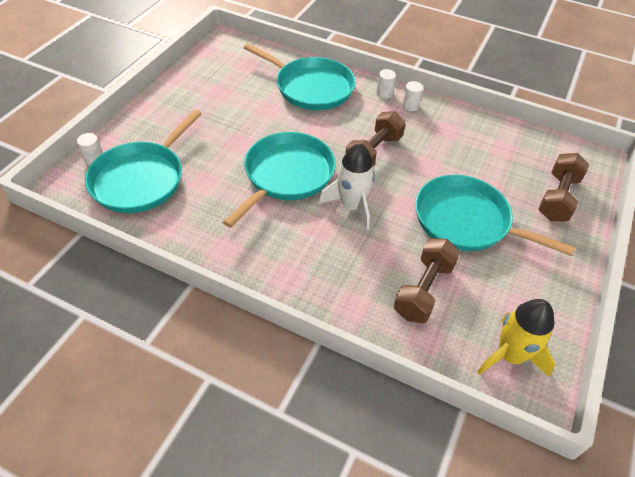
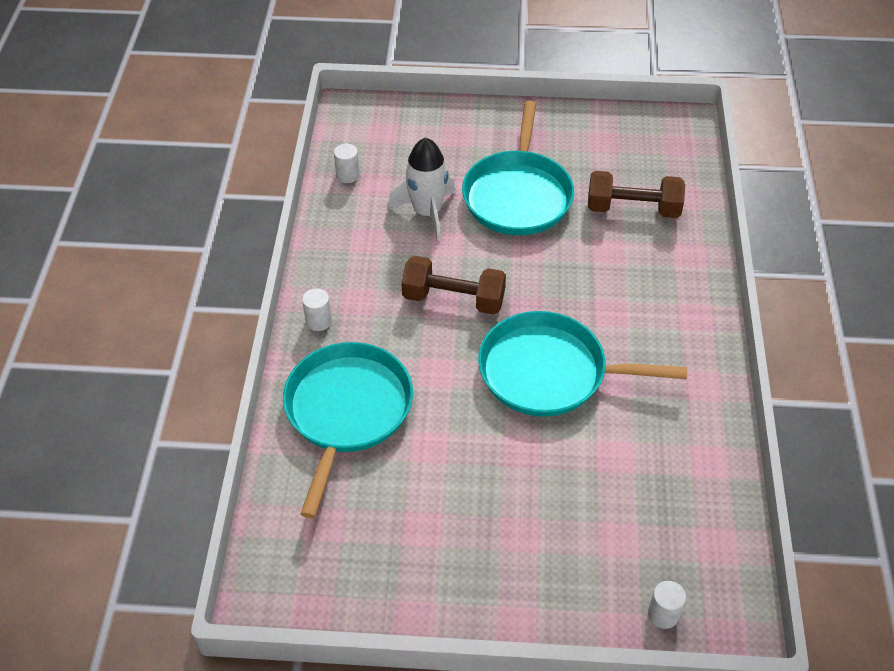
camera: 110 degrees left, 0 degrees up
turquoise pan [85,110,201,213] -> none
white rocket [319,143,375,230] -> white rocket moved to [388,137,456,241]
white cylinder [402,81,423,111] -> white cylinder moved to [334,144,360,183]
yellow rocket [477,299,555,378] -> none
brown dumbbell [538,153,589,222] -> none

